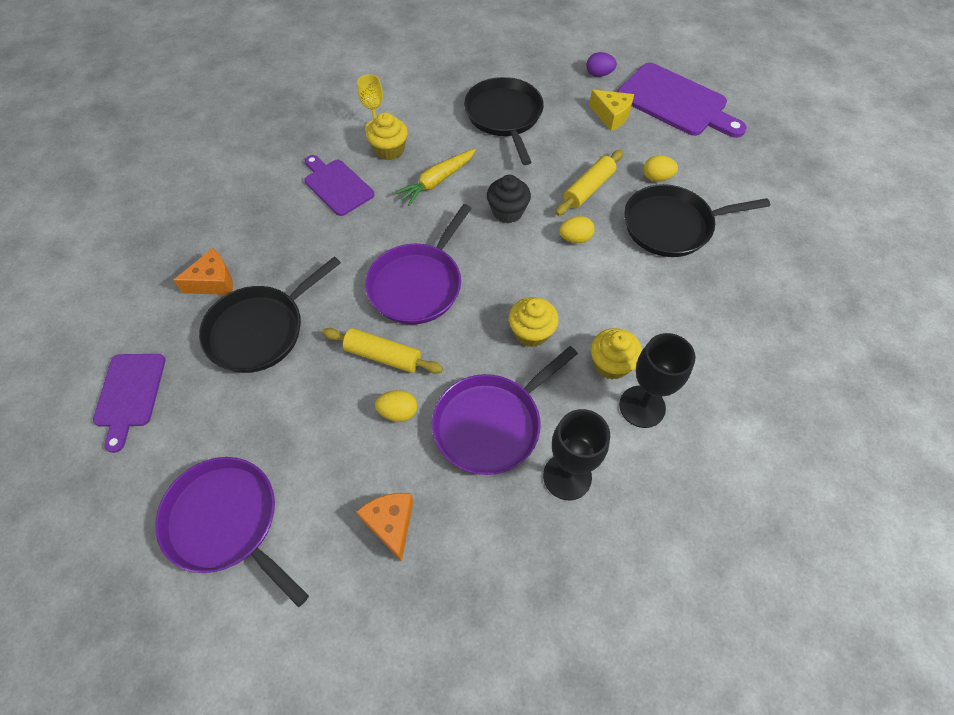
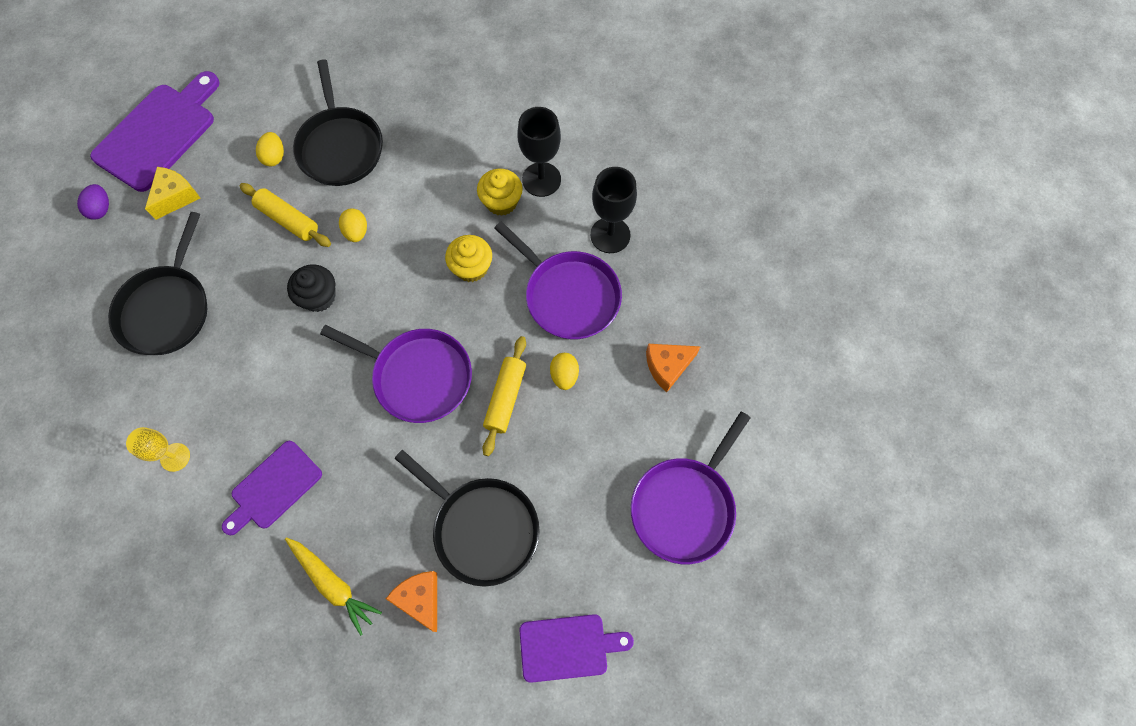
camera: 95 degrees left, 10 degrees up
yellow cupcake [366,112,408,160] -> none
yellow carrot [394,149,476,206] -> yellow carrot moved to [285,537,382,636]
black pan [464,77,544,165] -> black pan turned 60 degrees counterclockwise [108,212,207,355]

